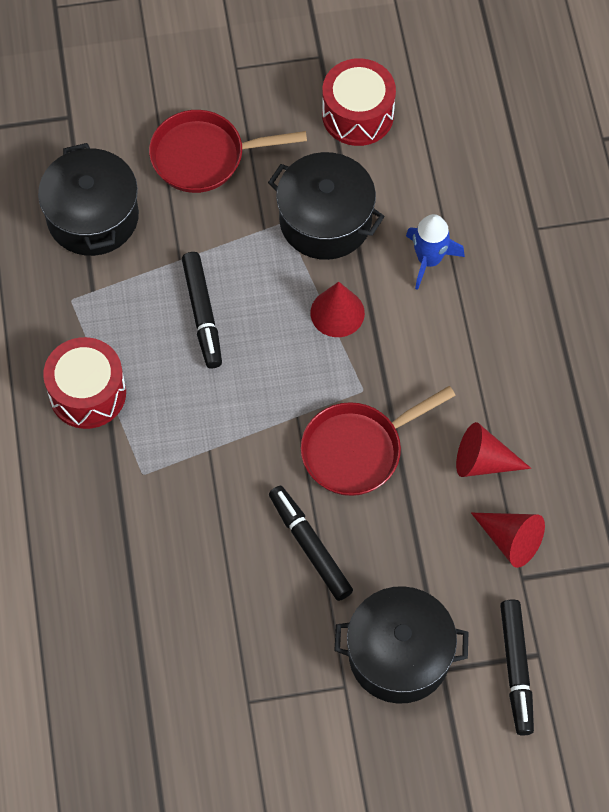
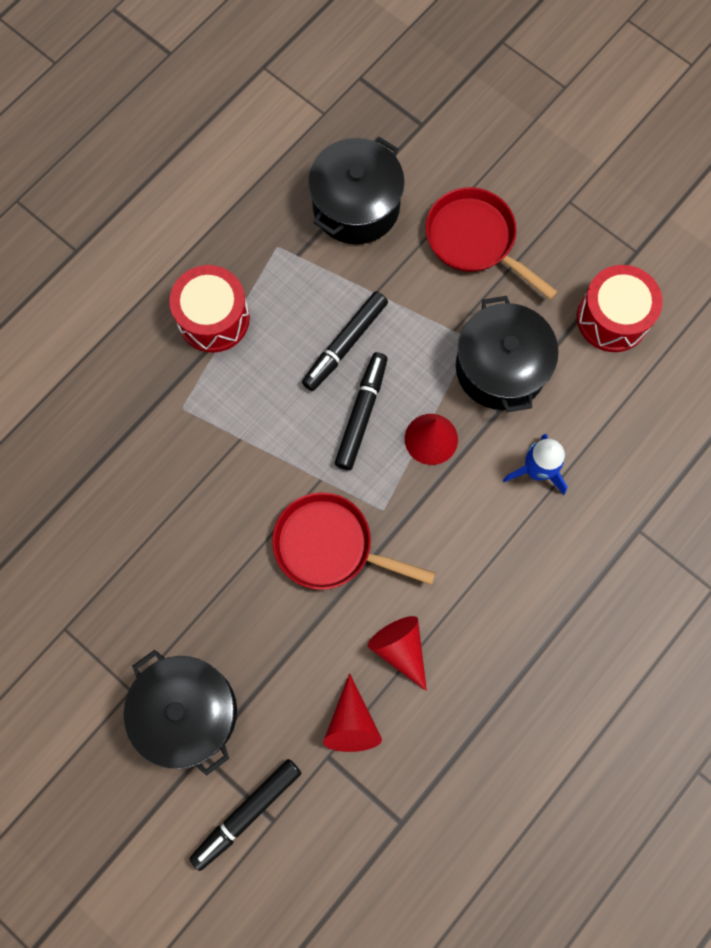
camera: 50 degrees right, 10 degrees up
black marker [269,486,353,601] -> black marker moved to [335,352,388,470]

